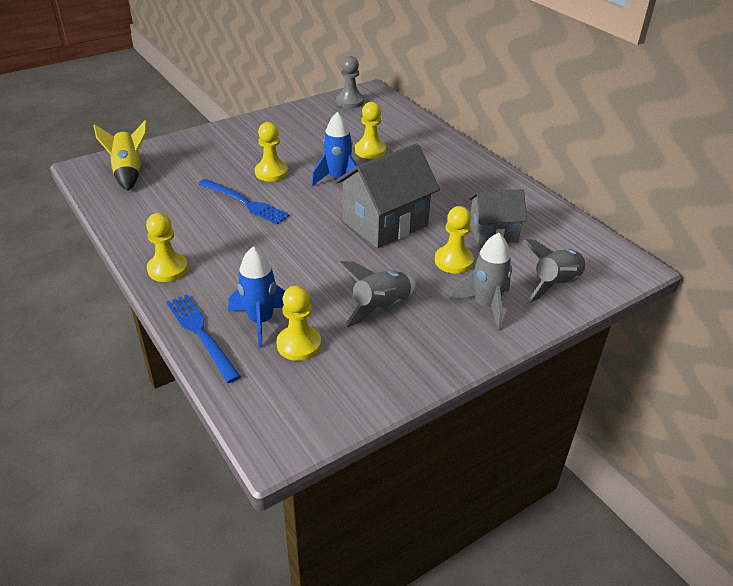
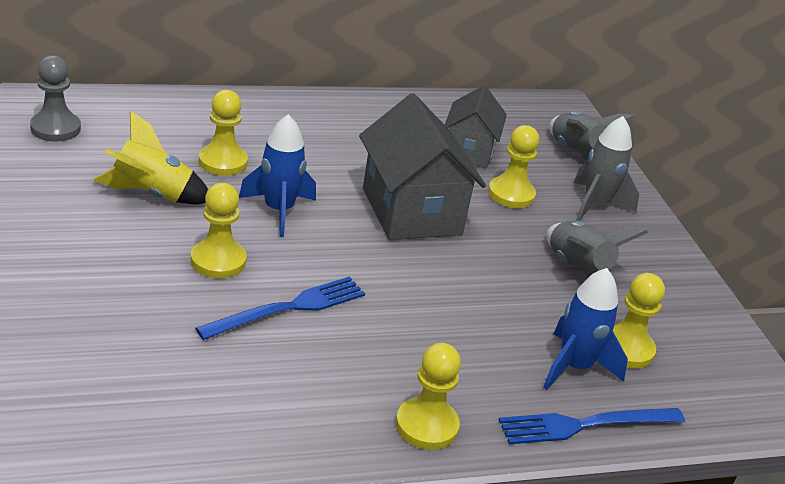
camera: 75 degrees left, 5 degrees down
yellow rocket [94,120,147,191] -> yellow rocket moved to [93,110,208,204]

